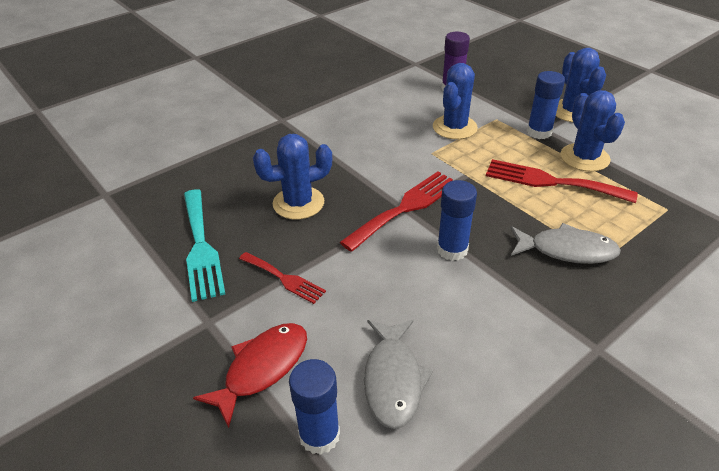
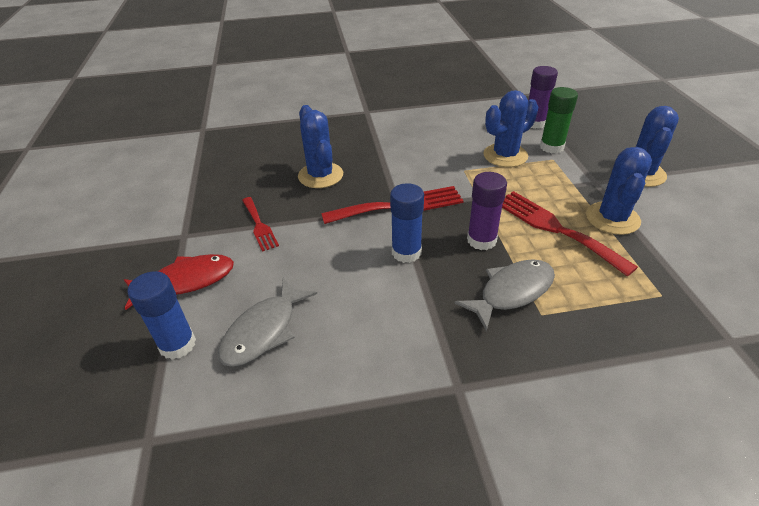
camera: 30 degrees right, 0 degrees up
turquoise fork [184,189,225,302] -> none
blue cactus [253,134,332,220] -> blue cactus turned 60 degrees clockwise [298,105,343,188]
grey fish [510,223,621,264] -> grey fish turned 75 degrees counterclockwise [455,259,555,331]
blue glue stick [527,71,565,139] -> none
none -> purple glue stick [467,172,507,250]
none -> green glue stick [540,87,578,154]

